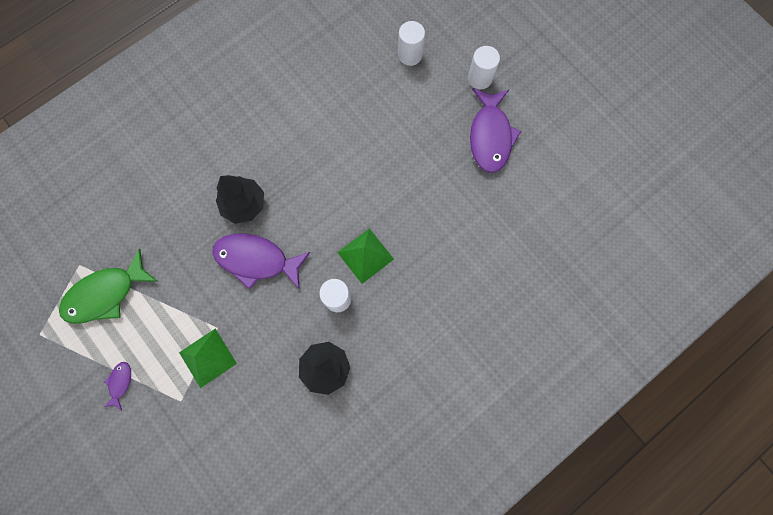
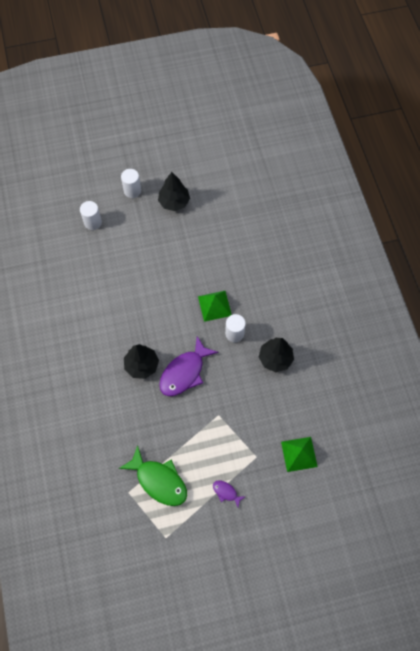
camera: 65 degrees left, 10 degrees down
green fish [59,249,158,324] -> green fish turned 45 degrees counterclockwise [119,445,187,506]
green pyramid [179,329,237,388] -> green pyramid moved to [281,437,318,472]
purple fish [470,88,521,173] -> black tree [158,172,190,211]

